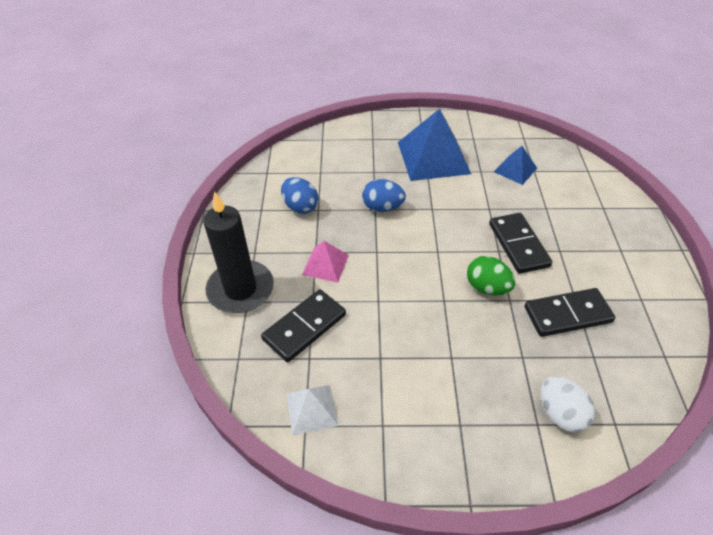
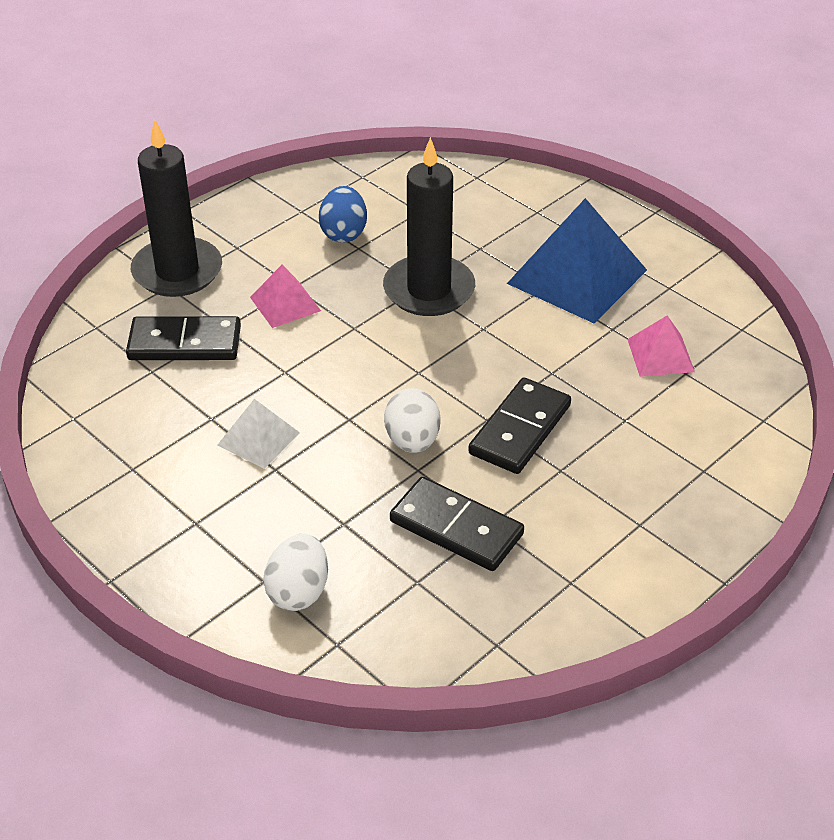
camera: 45 degrees right, 5 degrees down
white pyramid [286,385,338,435] -> white pyramid moved to [217,399,300,469]
blue egg [362,179,406,212] -> black candle [383,137,475,316]
green egg [467,256,515,295] -> white egg [384,388,440,453]
blue pyramid [494,146,537,185] -> pink pyramid [627,316,695,377]

